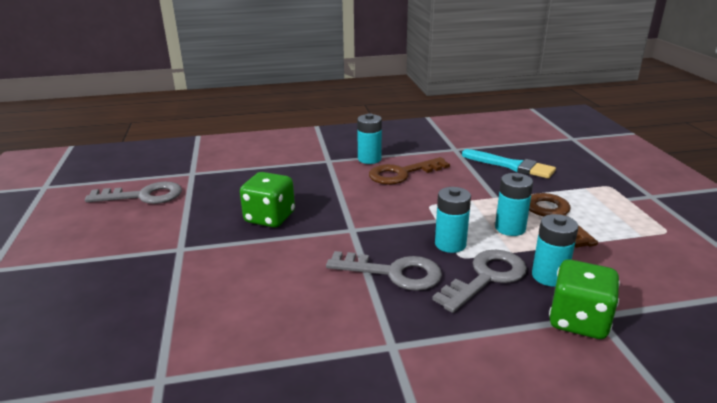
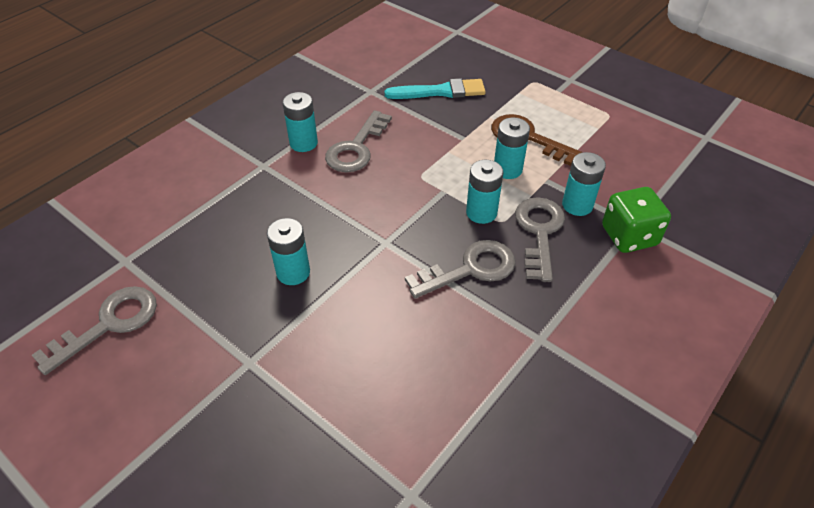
camera: 40 degrees left, 20 degrees up
green dice [240,172,295,228] -> turquoise battery [267,218,310,285]
brown key [369,157,450,185] -> grey key [325,110,392,172]

